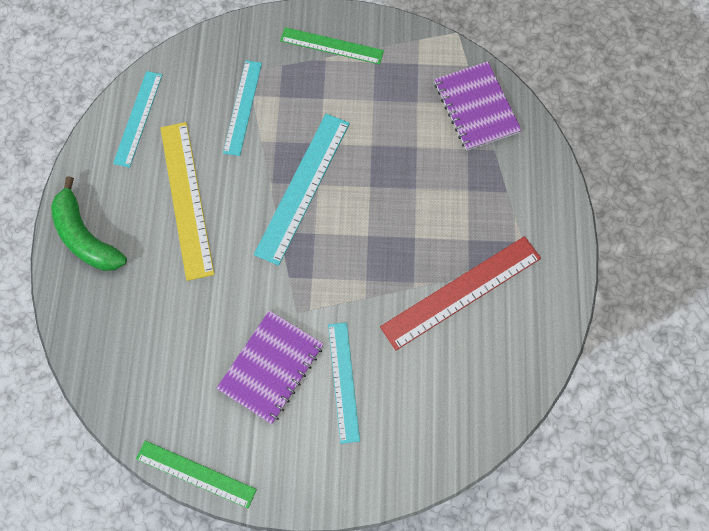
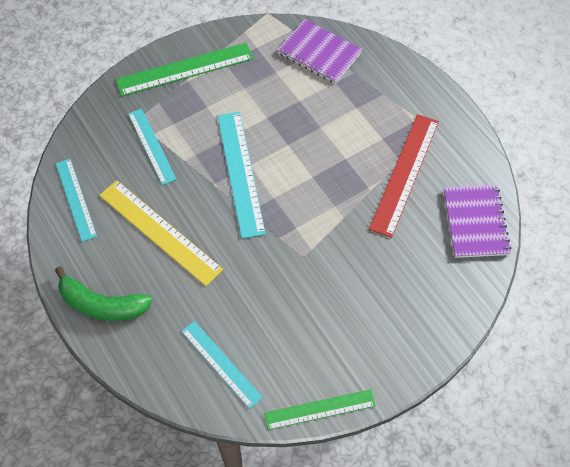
camera: 35 degrees left, 10 degrees down
purple notebook [216,310,324,424] -> purple notebook moved to [444,185,511,258]
green ruler [280,27,384,65] -> green ruler [115,43,253,96], size x1.53
turquoise ruler [328,322,360,444] -> turquoise ruler moved to [181,321,263,409]

